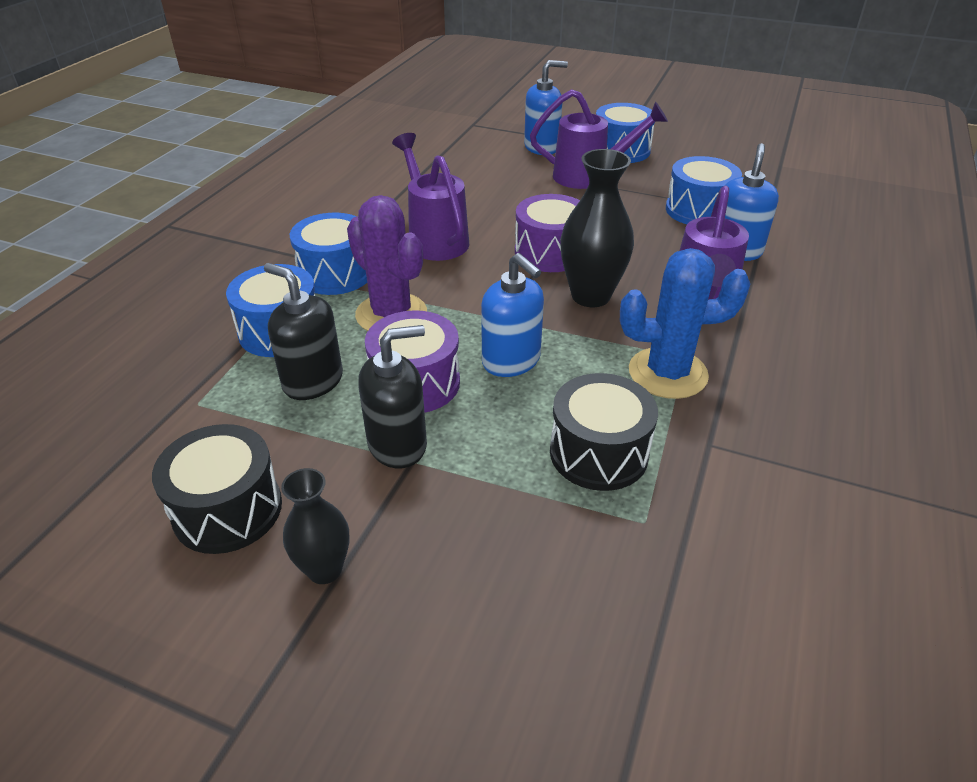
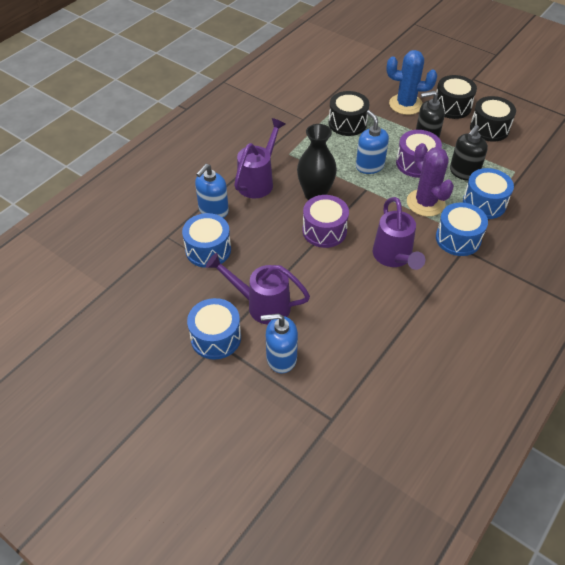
camera: 165 degrees left, 10 degrees up
black soap dispenser [264,263,343,400] -> black soap dispenser turned 75 degrees clockwise [450,125,488,181]
black vase [281,468,349,584] -> black drum [436,75,477,119]
blue cactus [620,248,750,399] -> blue cactus moved to [386,50,437,115]

